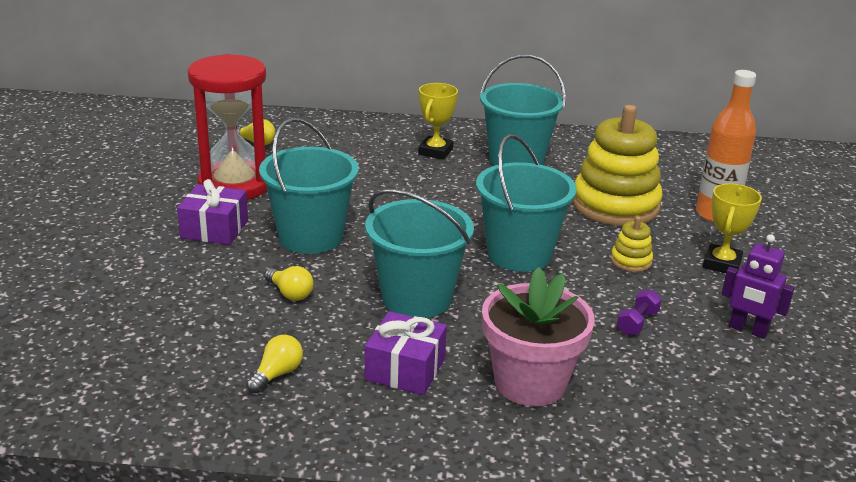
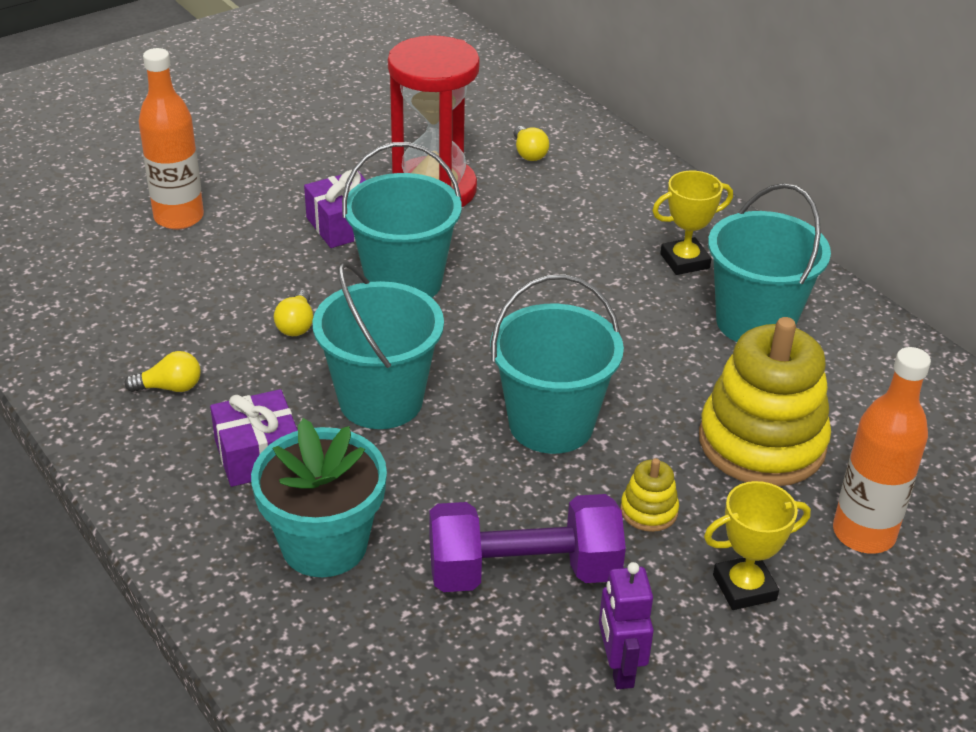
camera: 50 degrees right, 10 degrees up
pink flower pot [482,267,595,406] -> turquoise flower pot [251,418,387,577]
purple dumbbell [617,290,662,335] -> purple dumbbell [429,494,626,592], size x2.45
none -> orange bottle [138,48,204,229]

